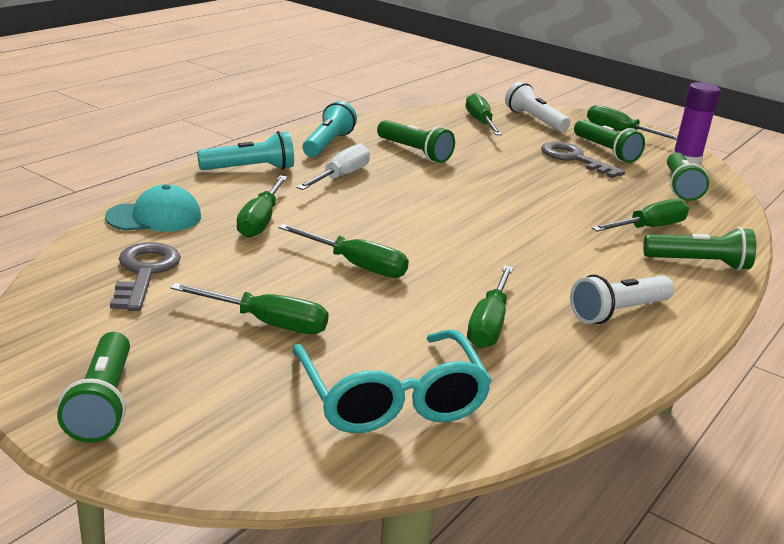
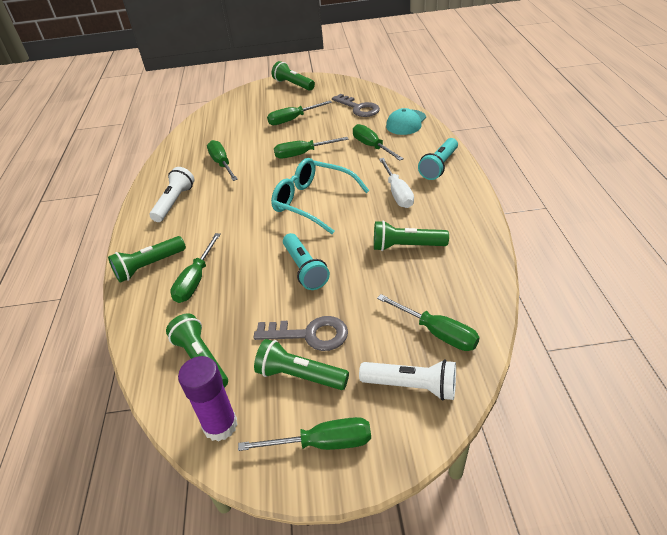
camera: 145 degrees right, 15 degrees up
turquoise glasses [292,330,492,433] -> turquoise glasses moved to [271,158,370,234]
turquoise flashlight [302,101,357,157] -> turquoise flashlight moved to [283,233,330,290]

